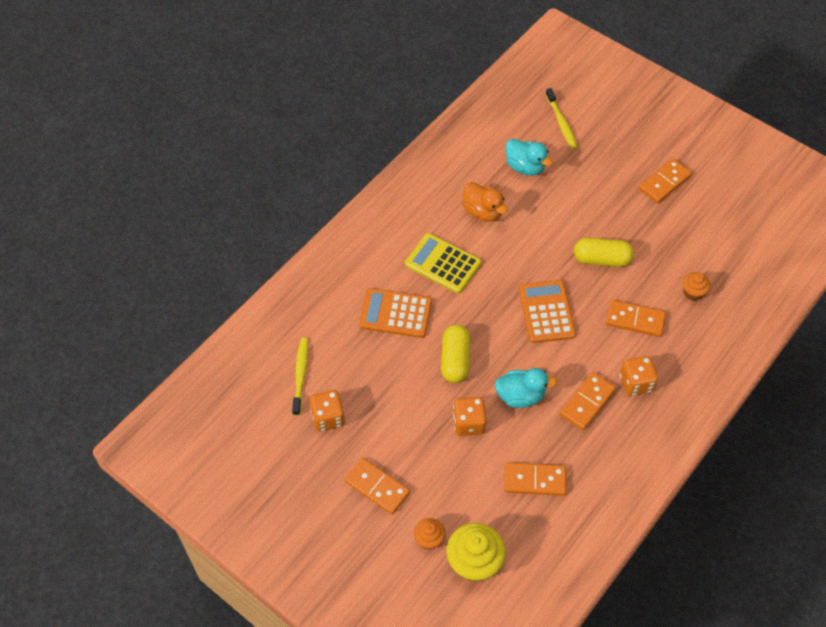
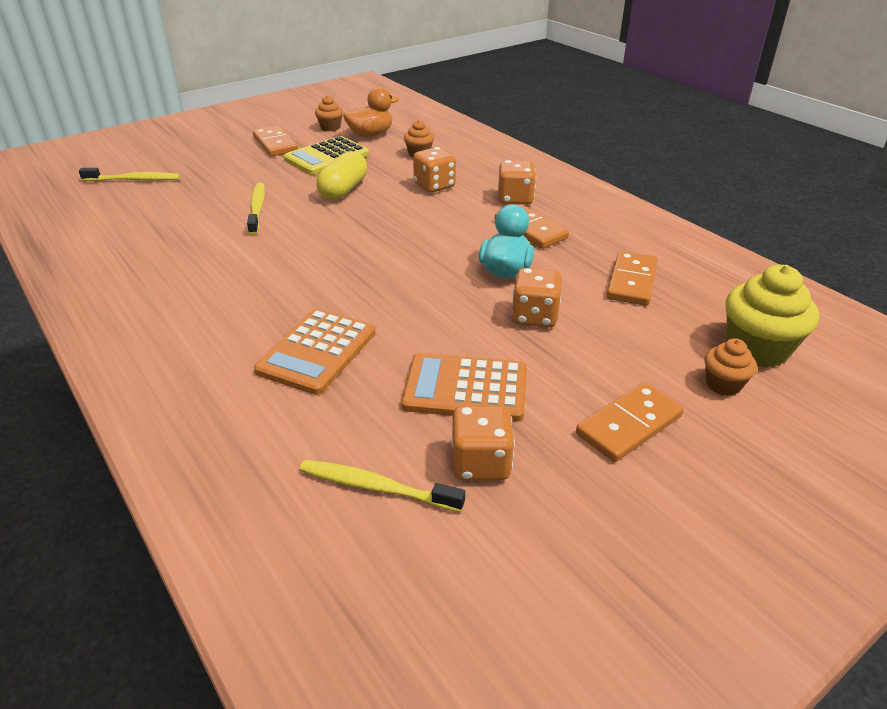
camera: 75 degrees left, 20 degrees down
yellow calculator [405,233,481,293] -> yellow calculator moved to [283,136,369,175]
yellow capsule [441,325,470,383] -> none
orange duck [463,182,508,222] -> orange duck moved to [343,87,399,137]
turquoise duck [506,139,553,176] -> none
orange calculator [519,280,576,343] -> orange calculator moved to [401,353,527,422]
orange domino [606,300,666,337] -> orange dice [413,147,456,193]
none -> yellow toothbrush [247,183,265,235]
none -> orange cupcake [315,95,343,131]

